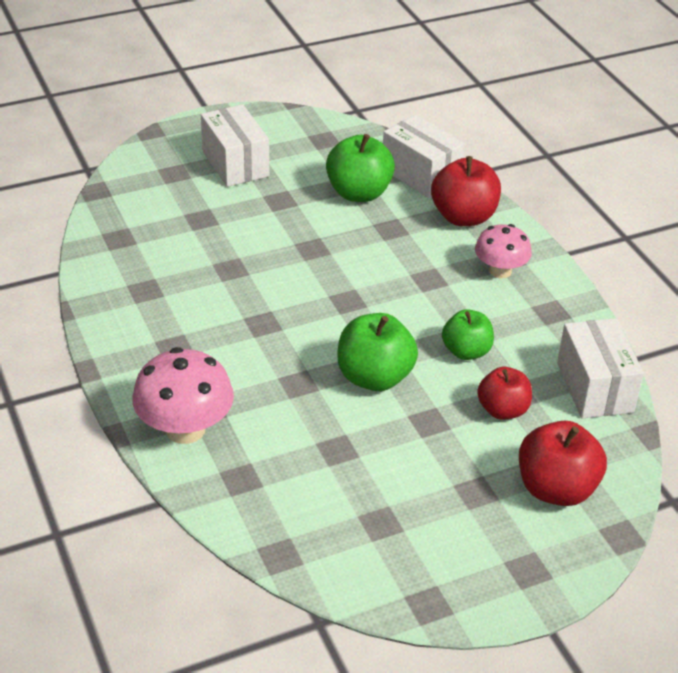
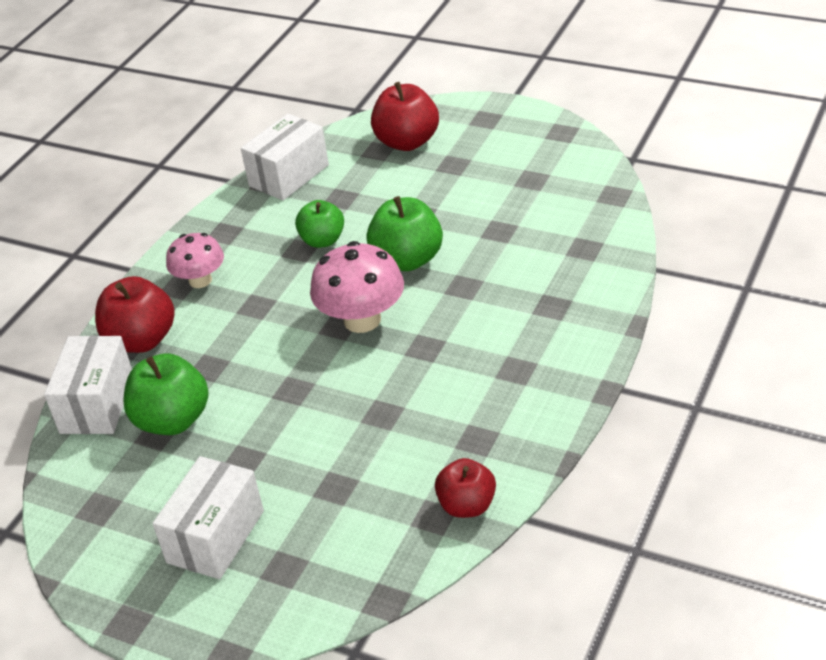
camera: 125 degrees left, 0 degrees up
pink mushroom [132,347,234,444] -> pink mushroom moved to [310,241,404,333]
red apple [477,367,532,420] -> red apple moved to [435,458,496,518]

